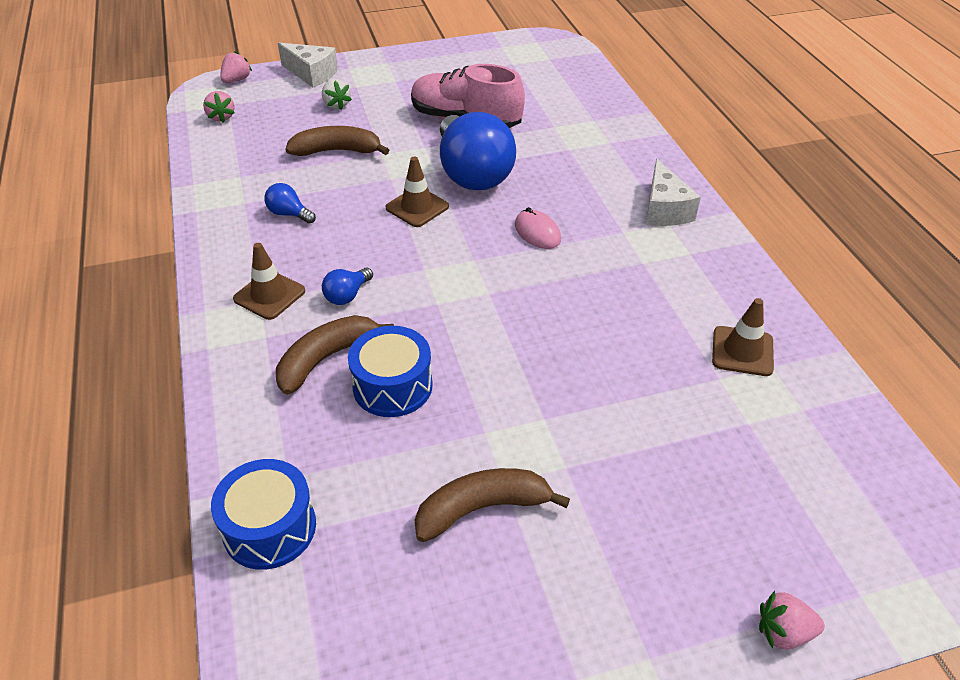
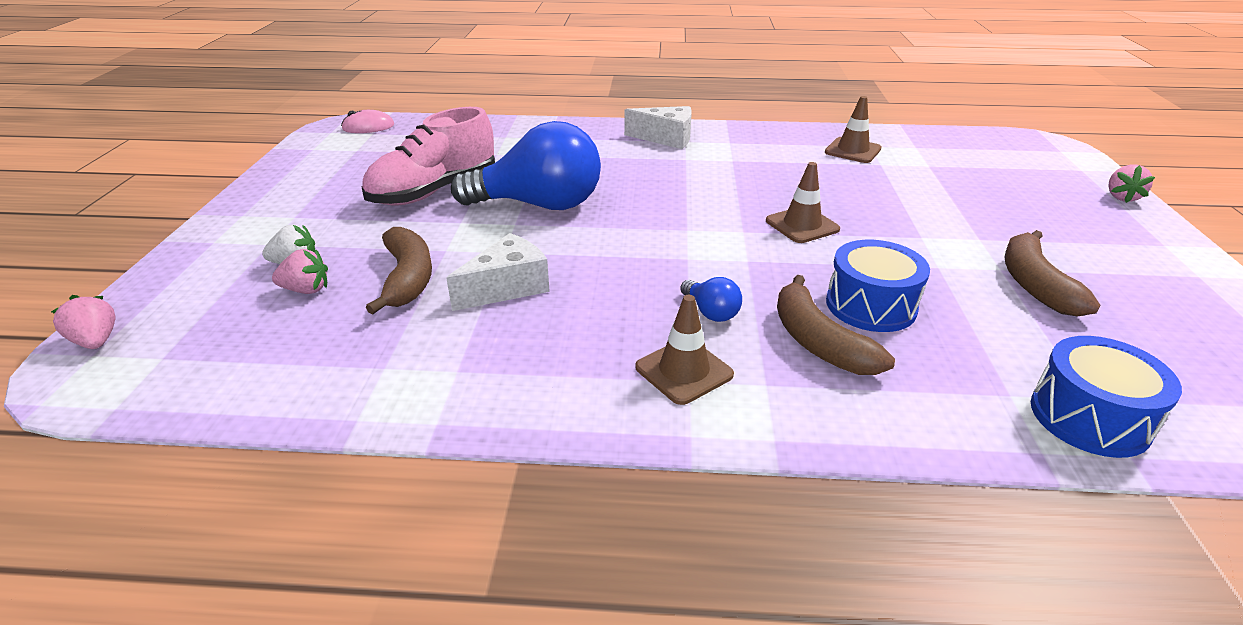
camera: 70 degrees left, 10 degrees down
pink strawberry [203,91,235,123] -> pink strawberry moved to [272,249,328,294]
blue light bulb [265,183,316,224] -> none
white cheese [278,43,338,88] -> white cheese moved to [447,233,550,311]
brown banana [285,126,389,156] -> brown banana turned 150 degrees clockwise [366,227,432,315]
brown traffic cone [385,157,449,227] -> brown traffic cone moved to [766,162,840,243]
pink mouse [515,207,561,249] -> pink mouse moved to [341,110,394,133]

